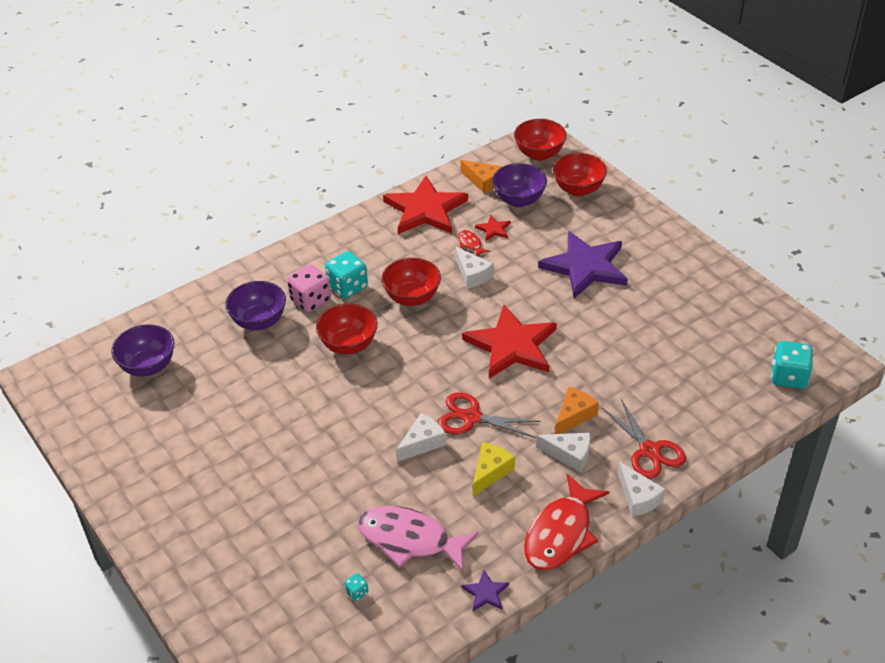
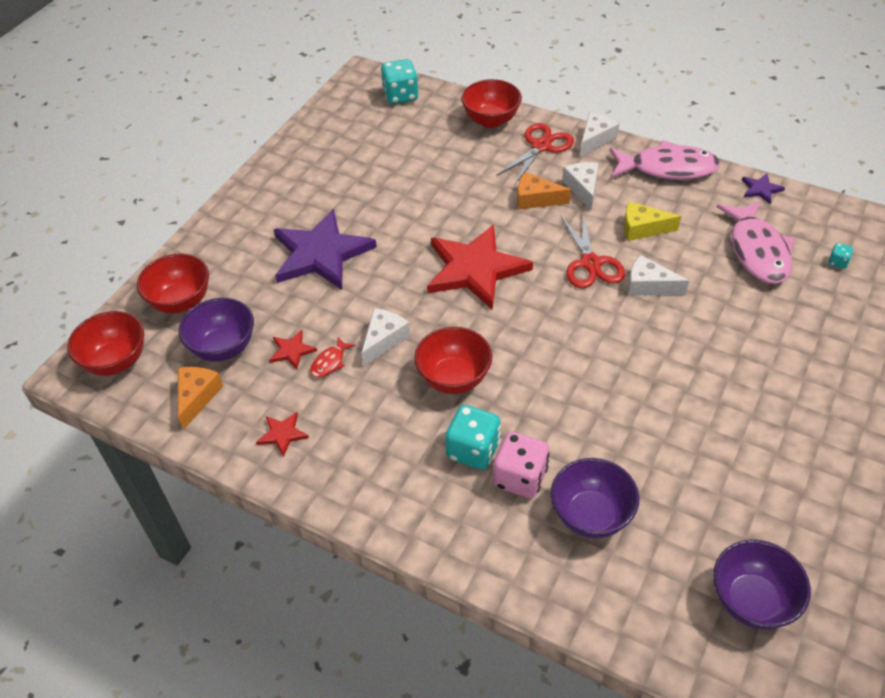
camera: 115 degrees left, 5 degrees up
red bowl [316,304,378,355] -> red bowl moved to [461,79,522,128]
red star [383,176,468,234] -> red star [256,412,309,457], size x0.42
red fish [524,474,609,570] -> pink fish [610,140,720,180]

